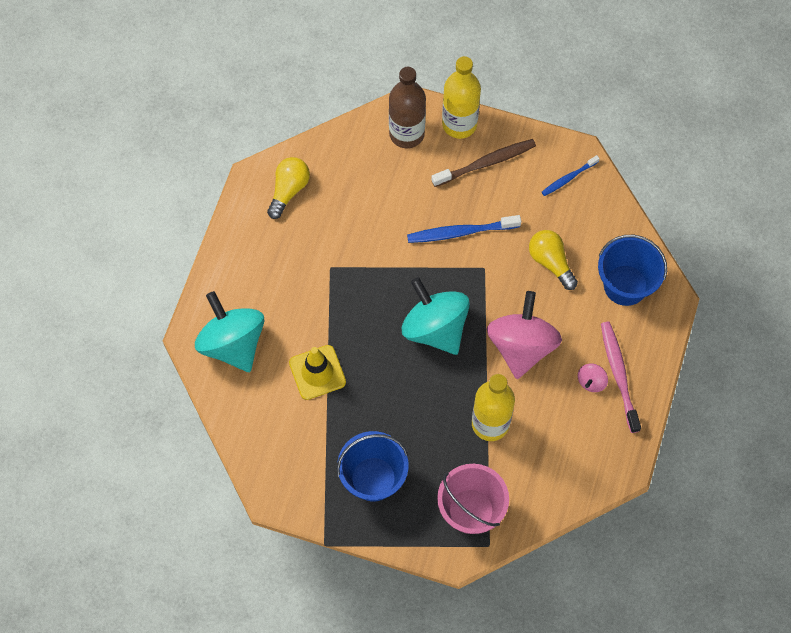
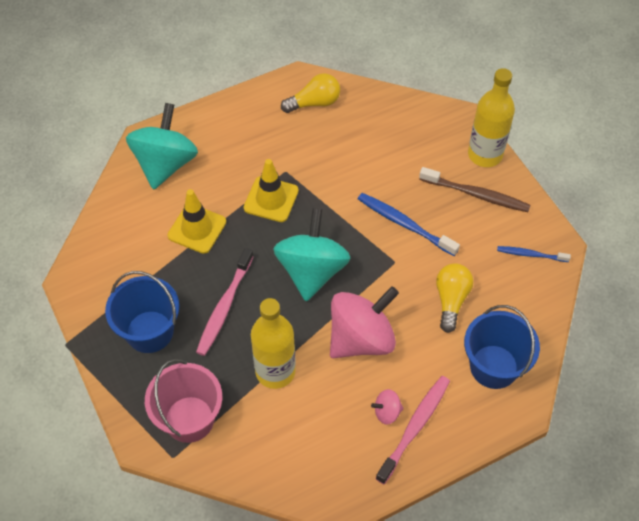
camera: 45 degrees right, 10 degrees down
brown bottle [389,67,426,148] -> none
none -> pink toothbrush [196,248,253,356]
none -> yellow traffic cone [244,159,299,222]

